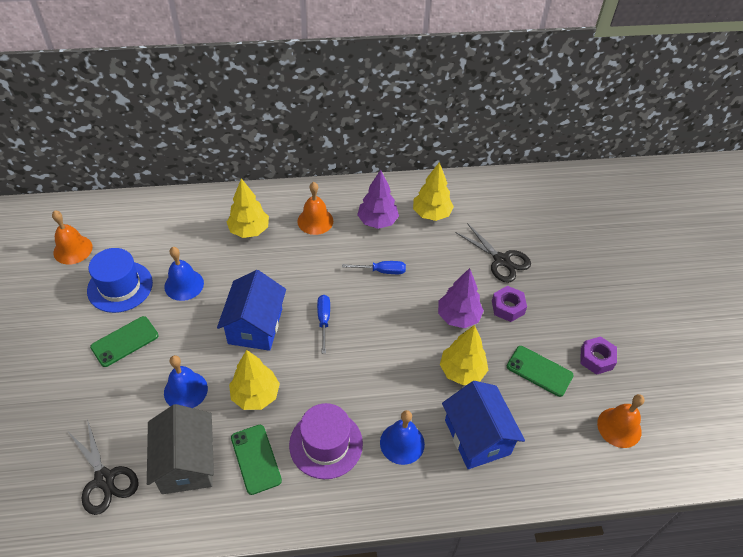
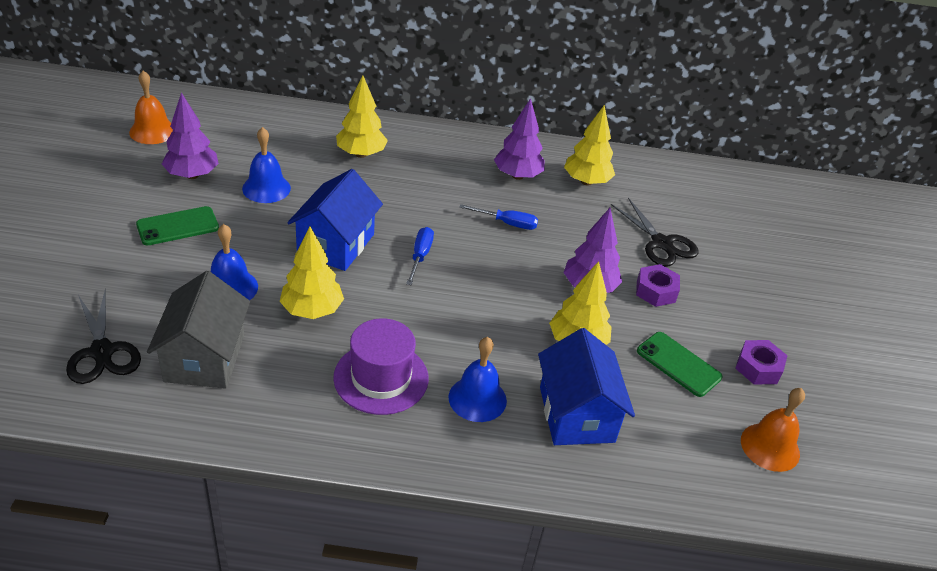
camera: 10 degrees right, 10 degrees down
blue hat [87,248,153,313] -> purple tree [162,92,219,179]
green phone [231,425,282,495] -> none
orange bell [297,182,333,235] -> none

